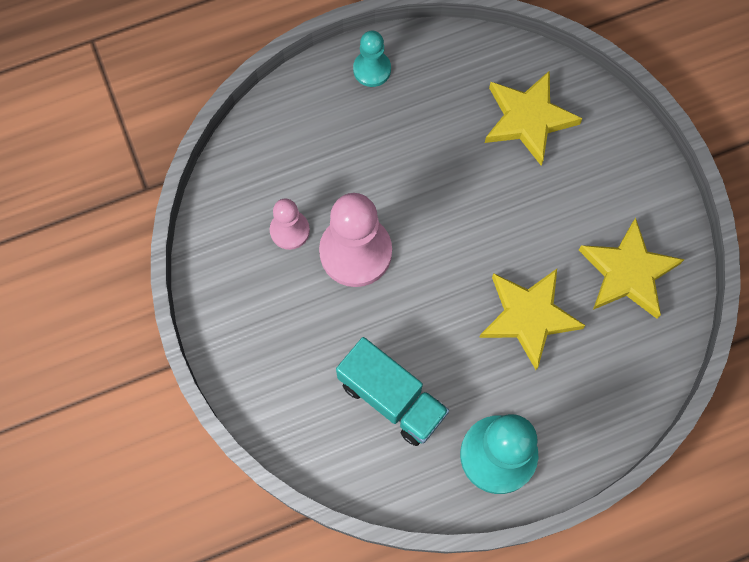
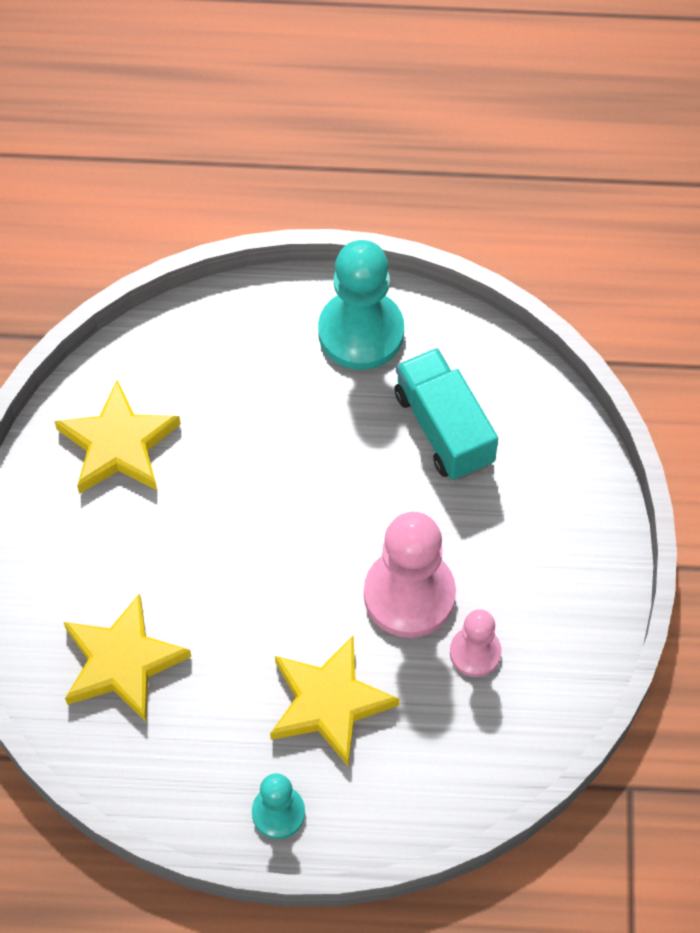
camera: 155 degrees left, 10 degrees down
yellow star [479,269,586,370] -> yellow star moved to [270,636,399,766]

